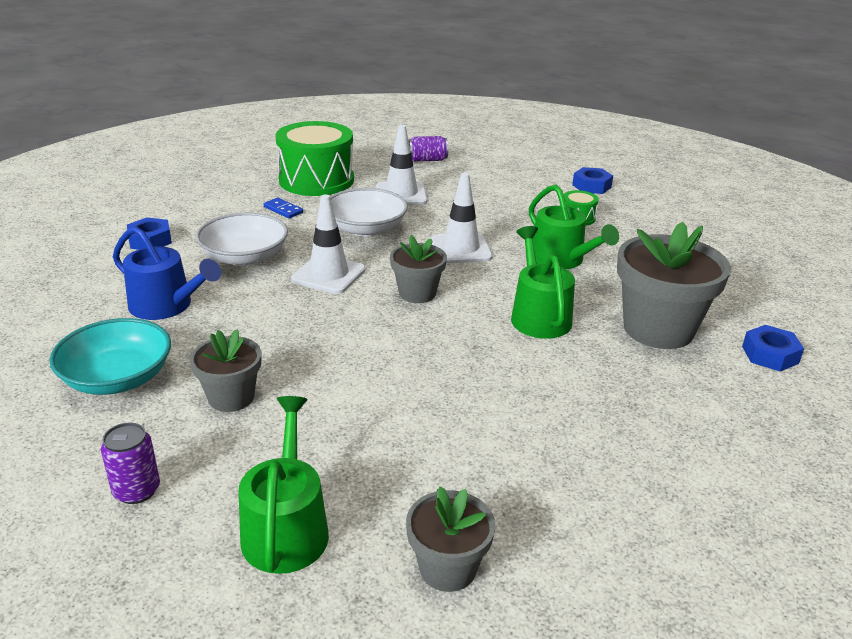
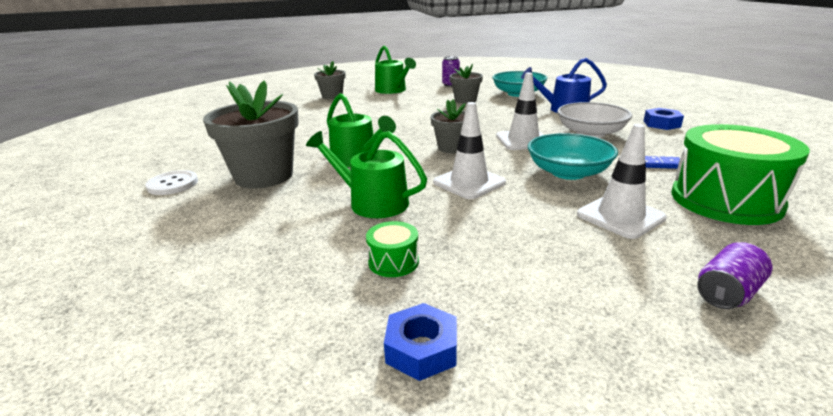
camera: 150 degrees right, 5 degrees down
white bowl [330,188,408,237] -> turquoise bowl [528,133,618,180]
blue nut [742,325,804,371] -> white button [145,170,198,195]

